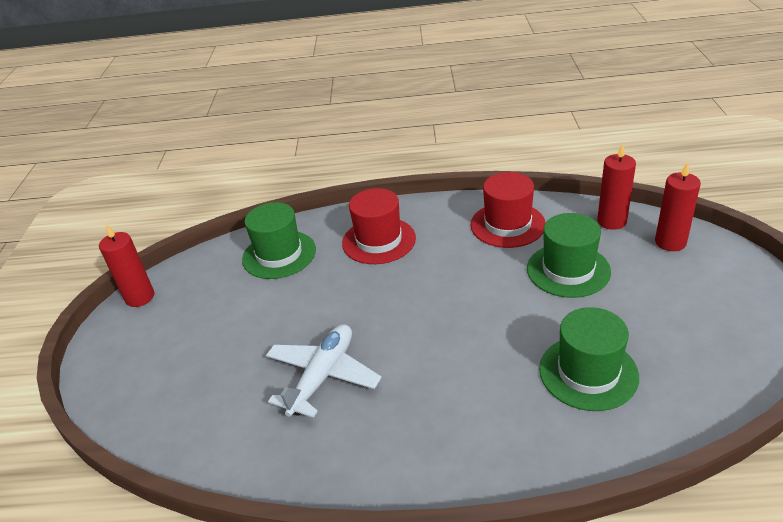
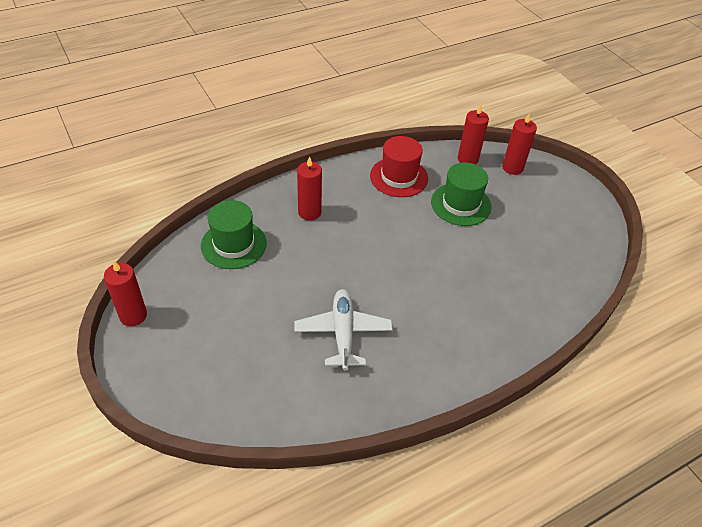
camera: 35 degrees left, 10 degrees up
red hat [342,188,416,264] -> red candle [297,156,322,221]
green hat [539,307,639,411] -> none

